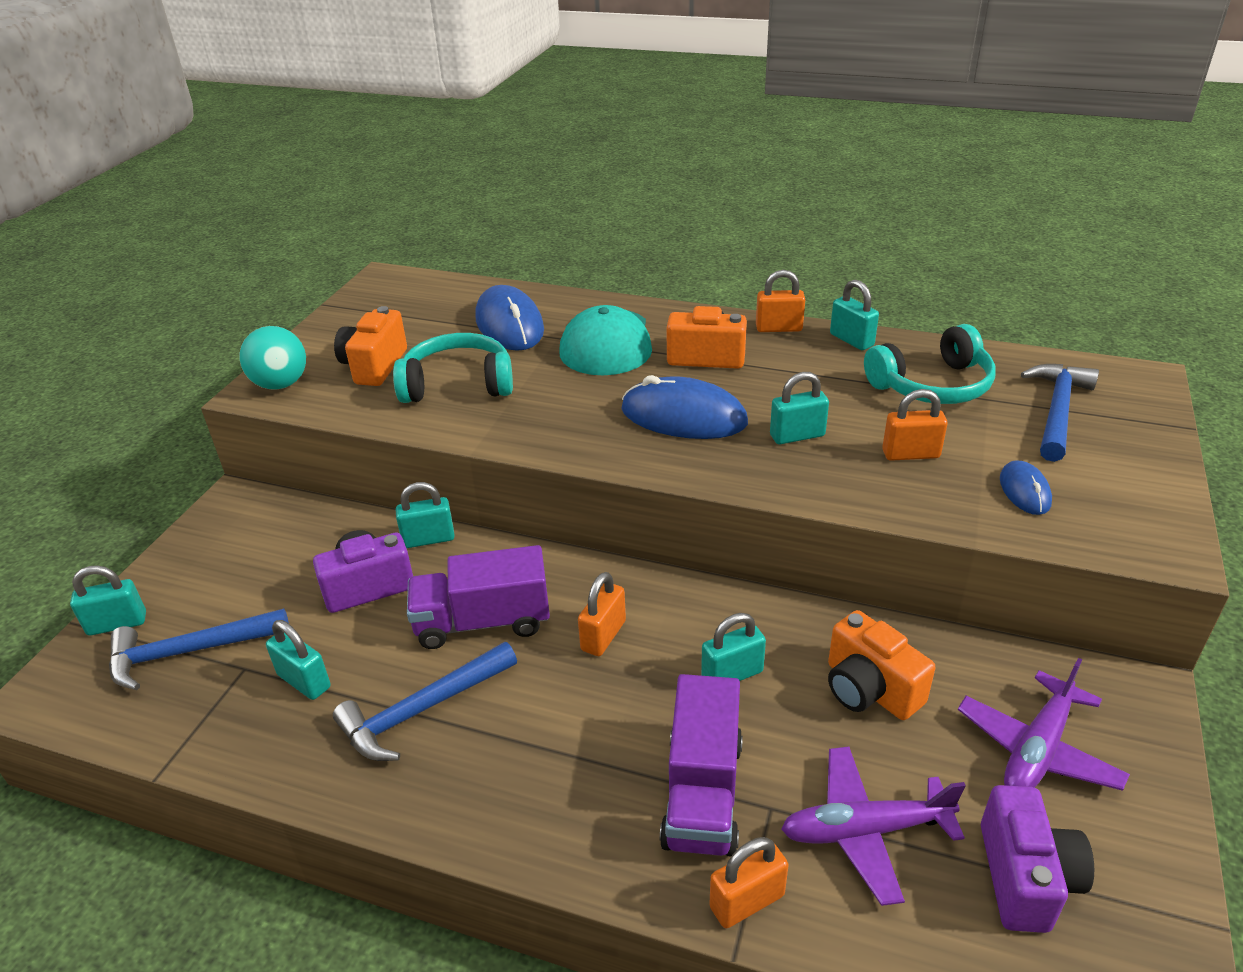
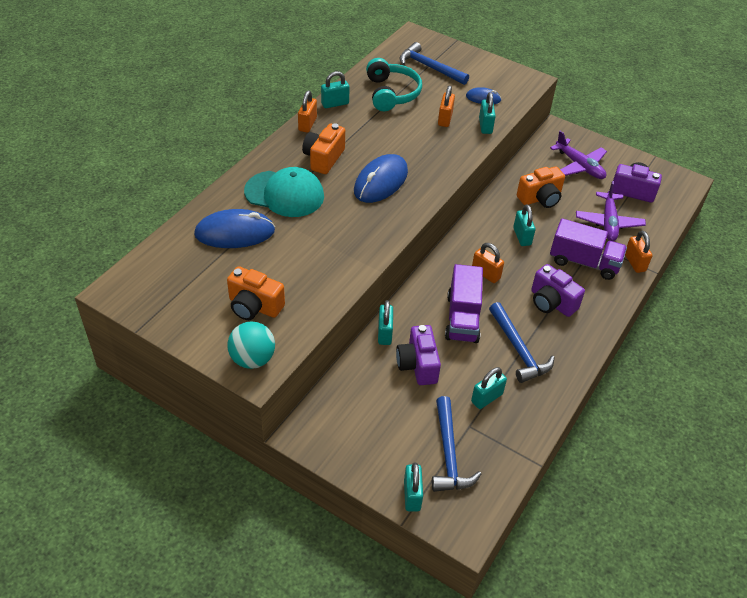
camera: 80 degrees left, 10 degrees up
turquoise headphones [393,333,513,403] -> none
turquoise padlock [770,372,829,444] -> turquoise padlock moved to [479,92,496,134]
none -> purple camera [531,264,585,317]

